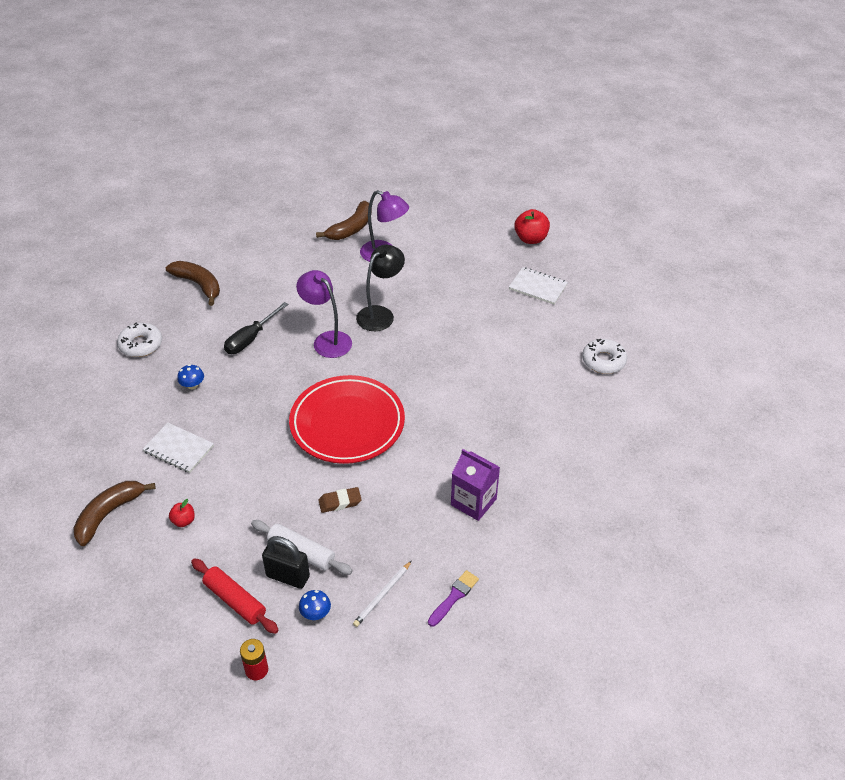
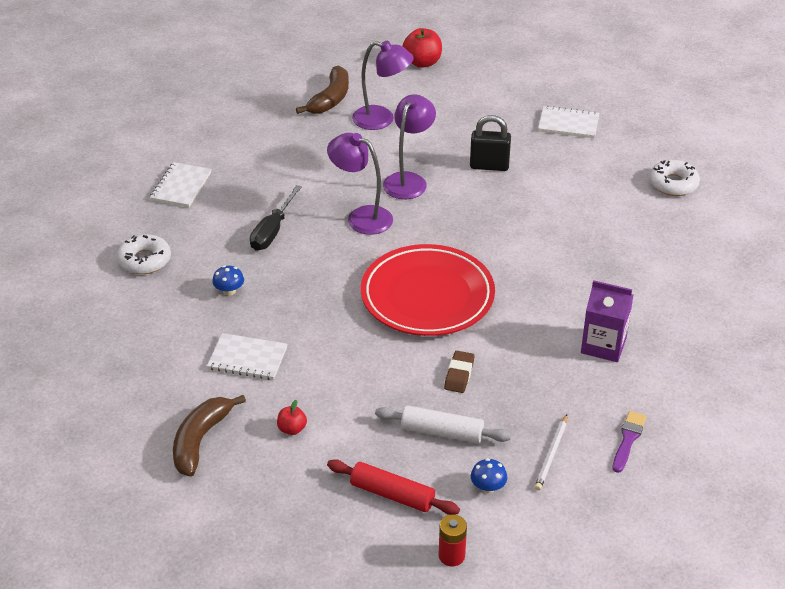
camera: 15 degrees left, 5 degrees down
brown banana [166,261,220,306] -> white notebook [150,162,211,207]
black padlock [262,536,310,589] -> black padlock moved to [470,115,511,171]
brown eraser [318,487,362,513] -> brown eraser turned 45 degrees counterclockwise [444,351,475,393]
black lamp [356,245,405,331] -> purple lamp [383,94,436,199]
red apple [514,209,550,244] -> red apple moved to [402,28,442,68]

